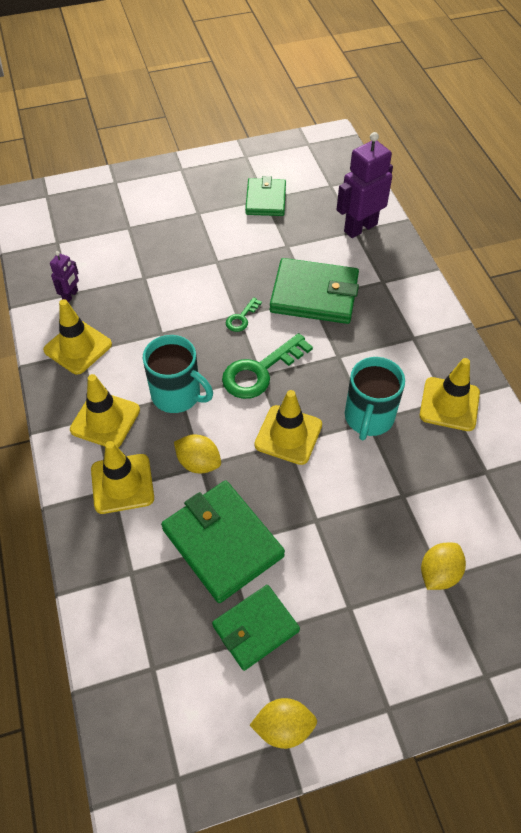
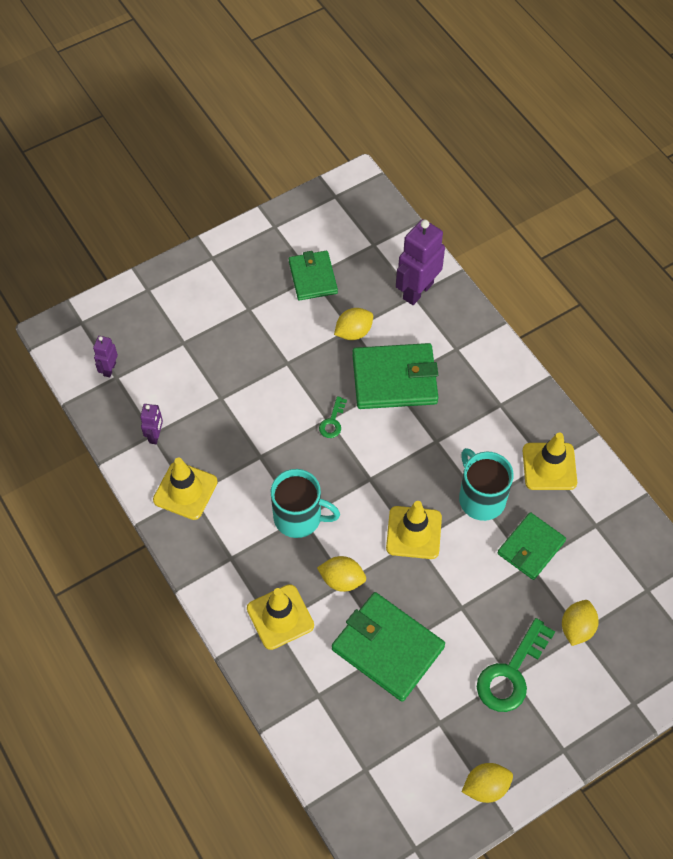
camera: 15 degrees left, 5 degrees up
yellow traffic cone [70,374,140,447] -> none
green wallet [212,585,300,671] -> green wallet moved to [497,512,566,580]
green key [222,333,313,399] -> green key moved to [477,618,555,712]
turquoise mug [345,357,405,440] -> turquoise mug turned 150 degrees clockwise [459,448,514,521]
none -> purple robot [93,336,118,378]
none -> yellow lemon [334,308,373,340]

